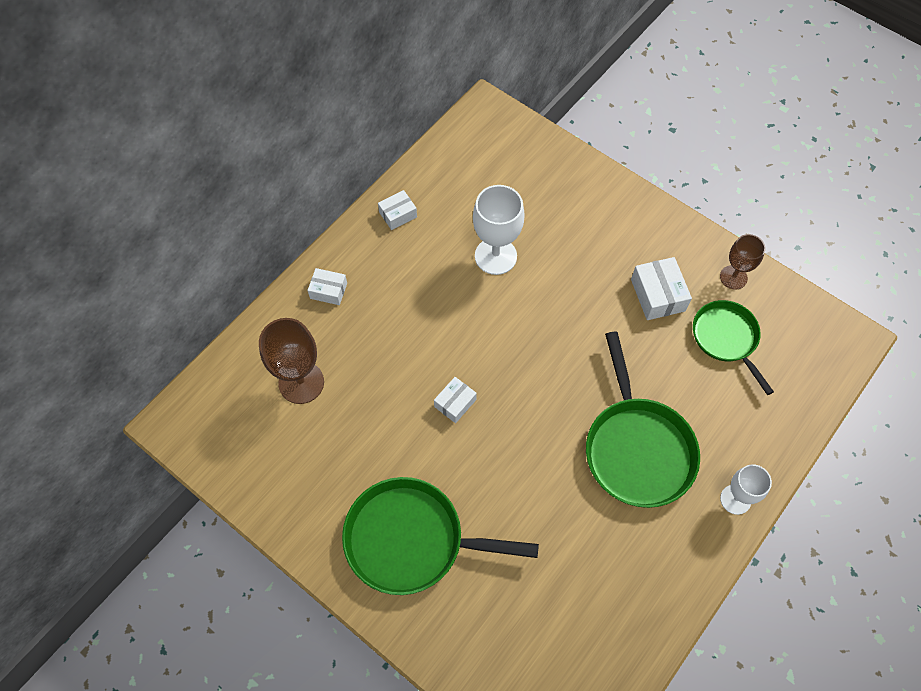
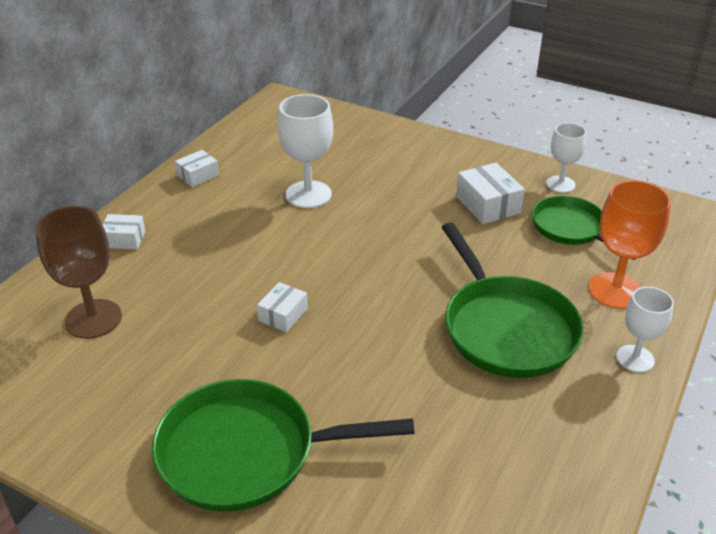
camera: 10 degrees left, 25 degrees down
brown goblet [720,234,765,290] -> white goblet [546,123,586,193]
none -> orange goblet [589,180,671,309]

